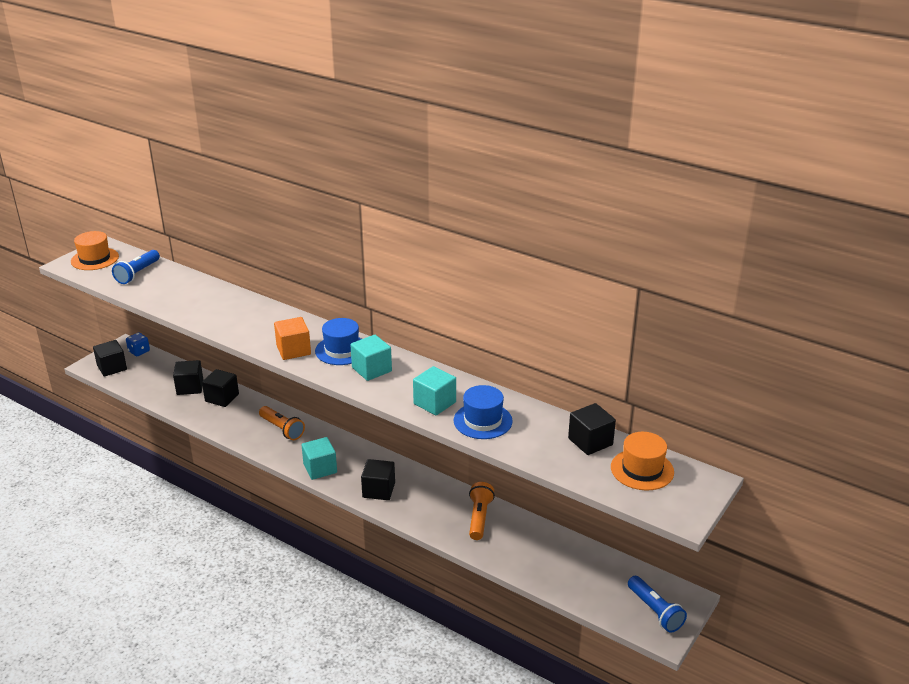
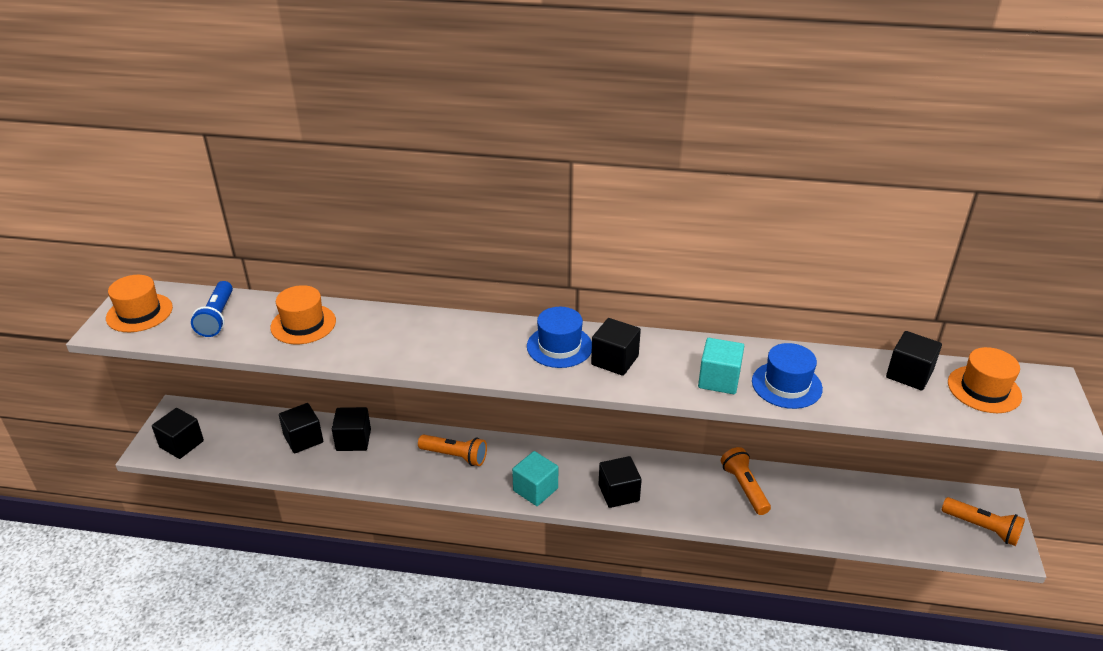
camera: 25 degrees left, 5 degrees up
blue dice [126,333,150,356] -> none
orange cube [274,317,311,360] -> none
turquoise cube [350,335,392,381] -> black cube [591,318,641,376]
blue flashlight [628,576,687,633] -> orange flashlight [942,497,1025,546]
none -> orange hat [270,285,336,344]

